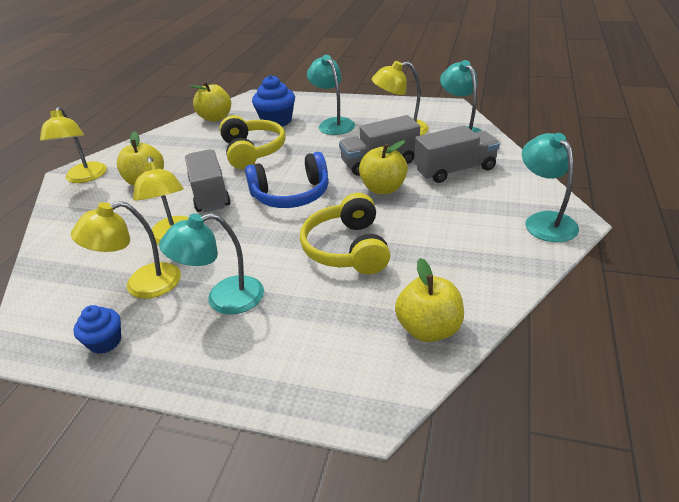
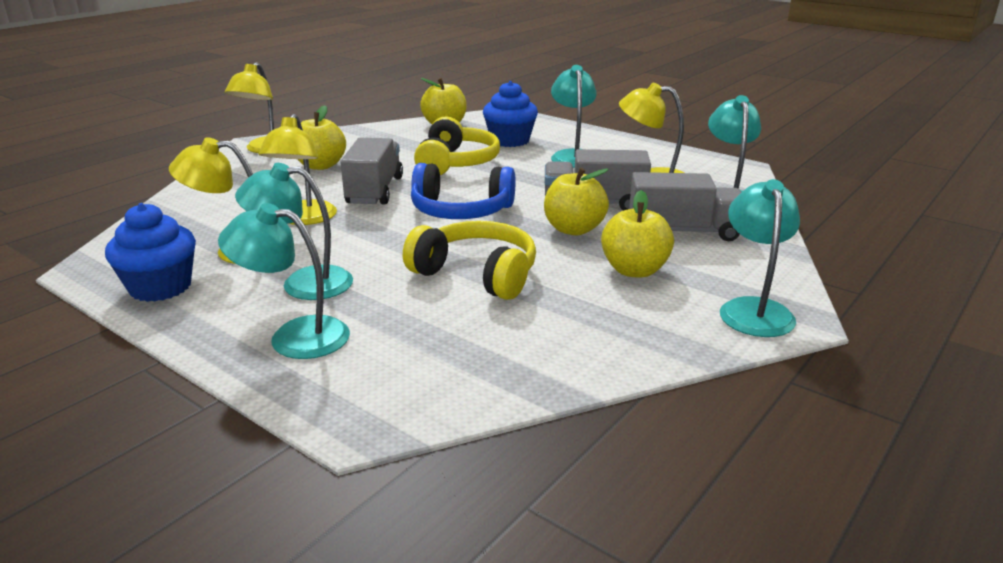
camera: 20 degrees right, 10 degrees down
blue cupcake [73,305,121,354] -> blue cupcake [105,203,196,302], size x1.64
yellow headphones [300,193,390,274] -> yellow headphones turned 105 degrees clockwise [403,221,536,300]
yellow apple [395,258,464,342] -> yellow apple moved to [601,190,674,278]
none -> turquoise lamp [218,203,350,359]

